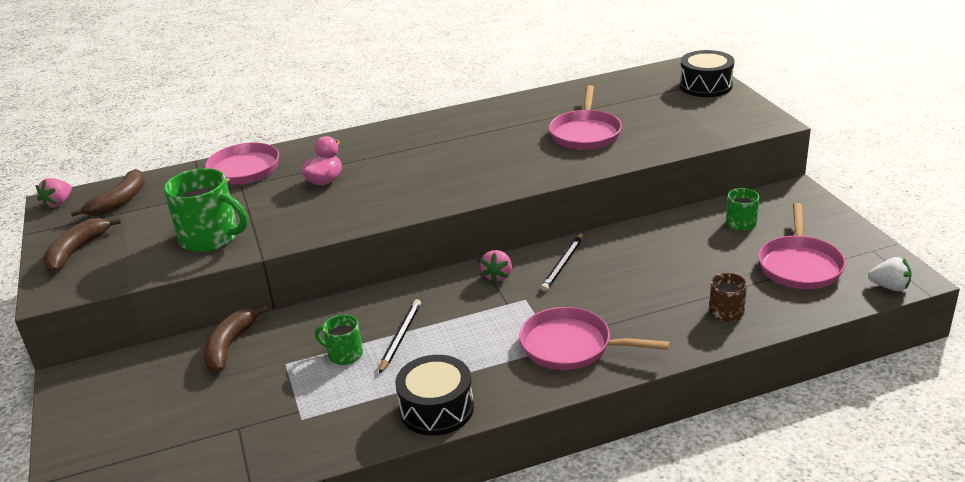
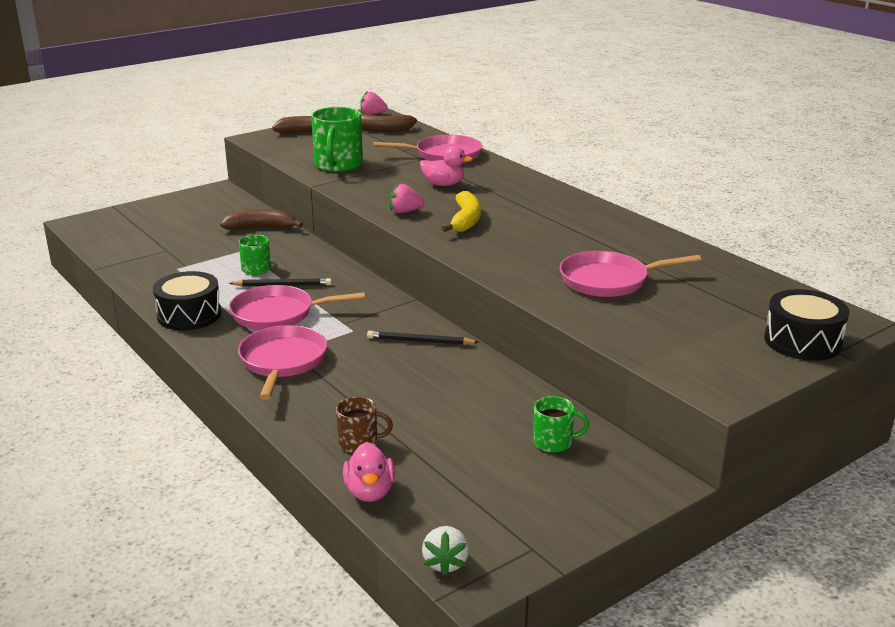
camera: 70 degrees right, 5 degrees down
pink strawberry [480,250,512,284] -> pink strawberry moved to [389,183,424,213]
pink pan [758,203,846,289] -> pink pan moved to [229,285,365,330]
none -> pink duck [343,442,395,502]
none -> yellow banana [442,191,481,232]

